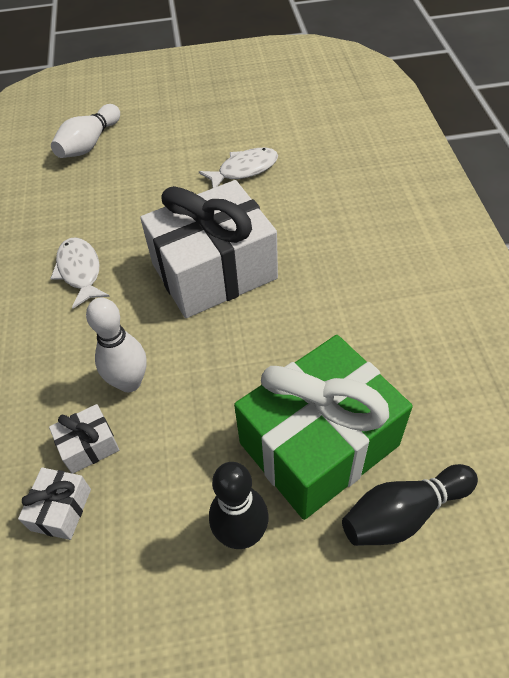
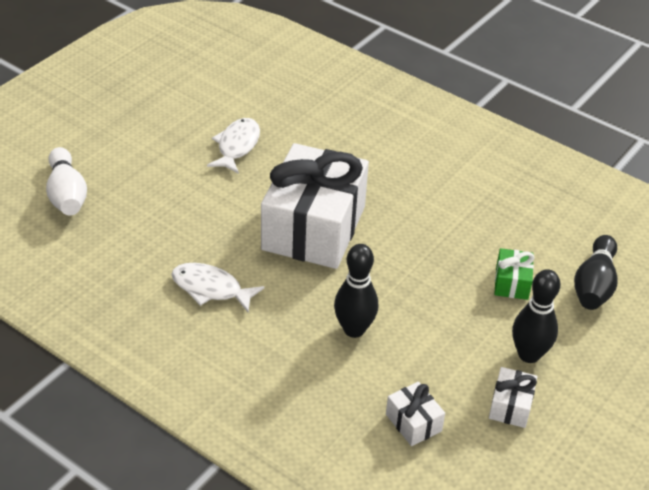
camera: 50 degrees left, 10 degrees down
white gift [49,404,119,474] -> white gift moved to [489,367,537,428]
white bowling pin [86,298,147,392] -> black bowling pin [334,244,378,338]
green gift [234,335,413,520] -> green gift [494,248,535,300], size x0.41

